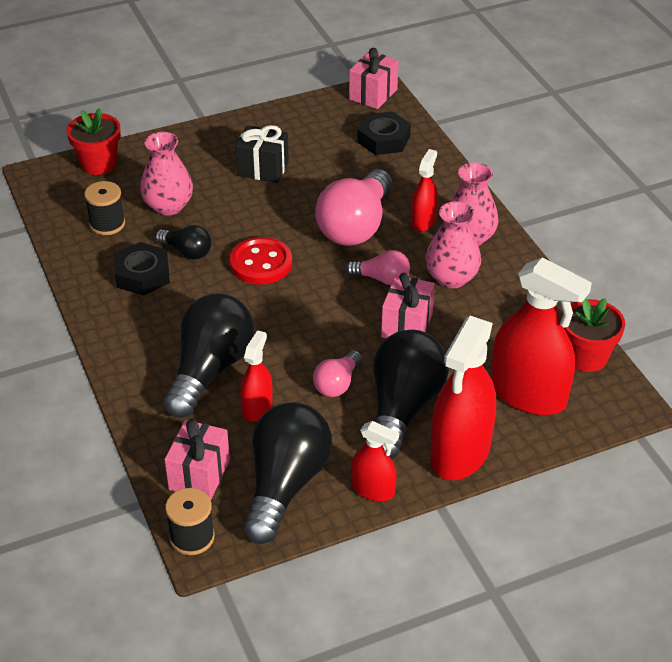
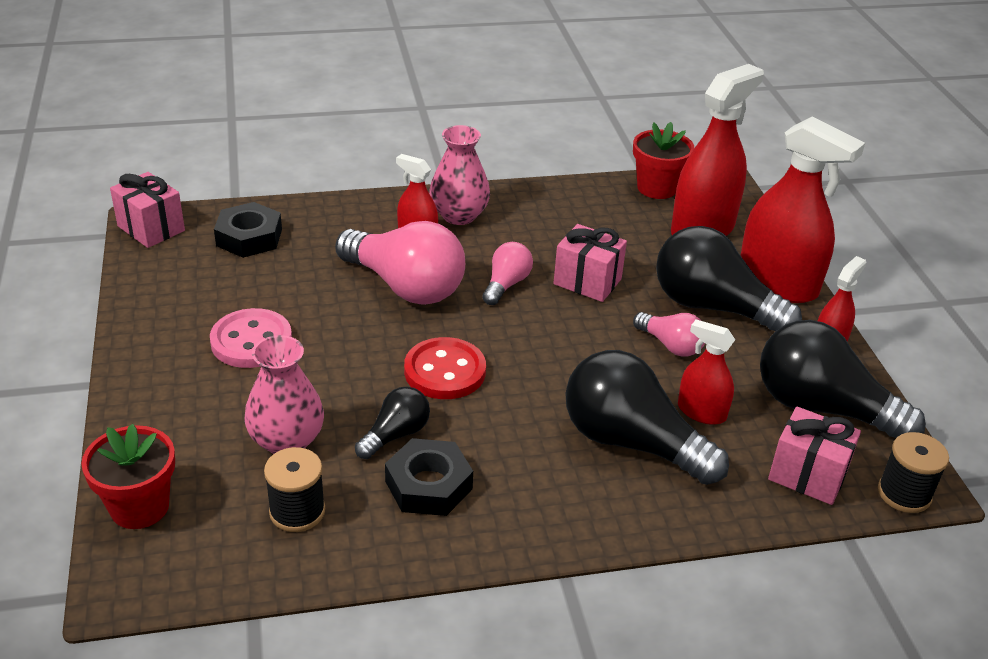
camera: 80 degrees left, 5 degrees down
black gift [235,125,289,183] -> pink button [210,308,292,368]
pink vase [425,201,481,289] -> none

